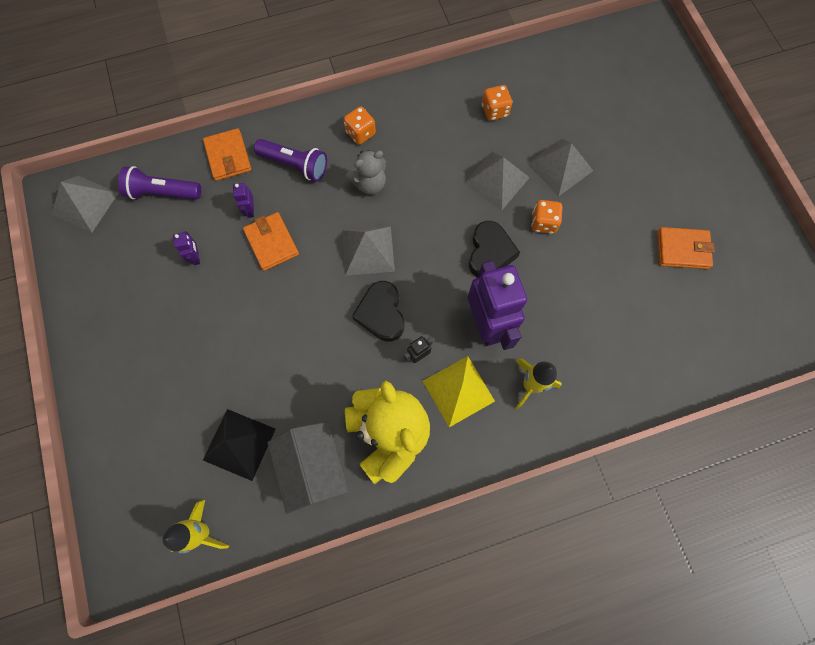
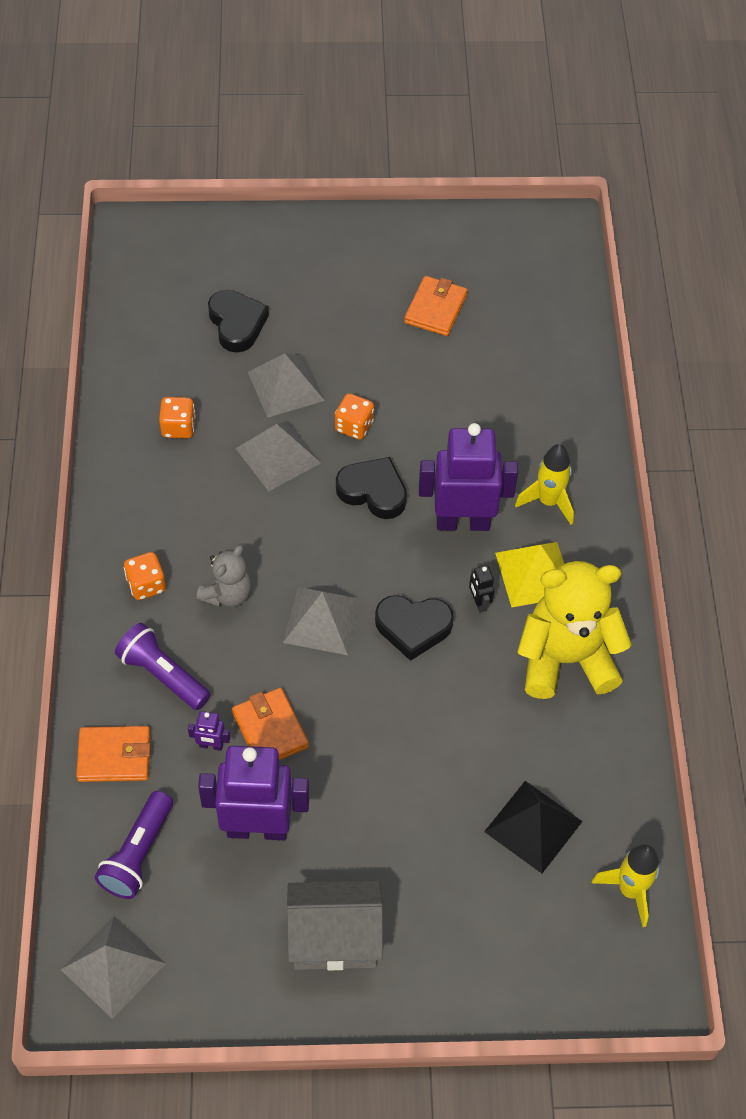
camera: 75 degrees left, 15 degrees down
purple robot [173,231,200,265] -> purple robot [198,746,309,840], size x2.50
orange wallet [243,212,299,271] -> orange wallet turned 75 degrees clockwise [232,688,309,760]
purple flashlight [254,139,327,181] -> purple flashlight turned 90 degrees counterclockwise [115,623,211,710]
grey house [267,422,349,514] -> grey house moved to [287,881,383,971]
grey teddy bear [346,150,386,195] -> grey teddy bear turned 45 degrees clockwise [196,545,252,607]
none -> black heart [208,290,269,352]

